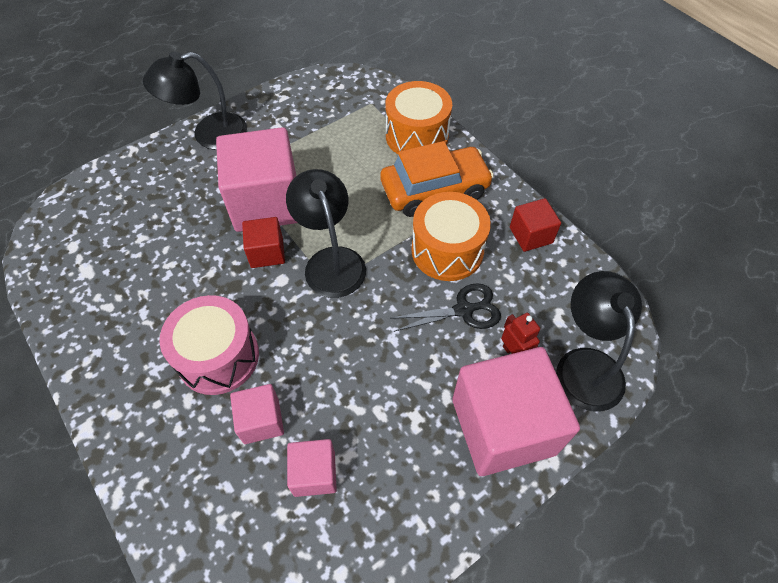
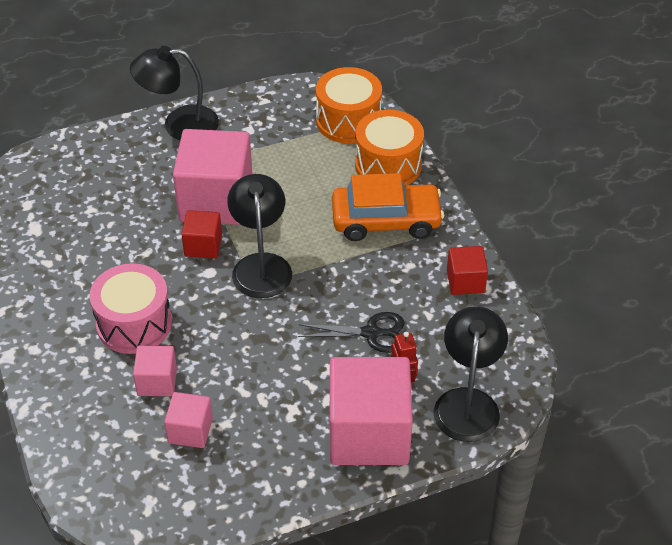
camera: 15 degrees right, 10 degrees down
orange drum [412,192,491,281] -> orange drum moved to [316,67,382,143]

